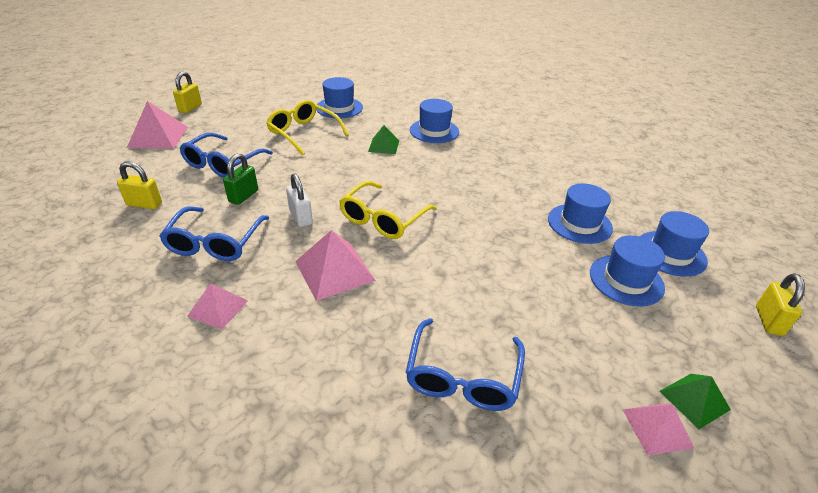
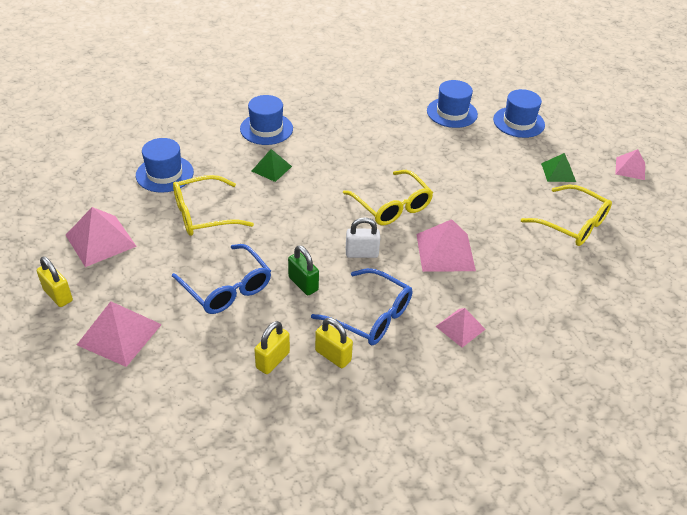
camera: 65 degrees left, 5 degrees up
blue glasses [405,318,525,411] -> yellow glasses [521,185,612,246]
blue hat [640,211,709,277] -> none
green pyramid [660,374,731,429] -> green pyramid moved to [541,153,576,182]
yellow padlock [756,273,805,336] -> yellow padlock moved to [315,318,353,368]
none -> pink pyramid [66,207,137,267]

